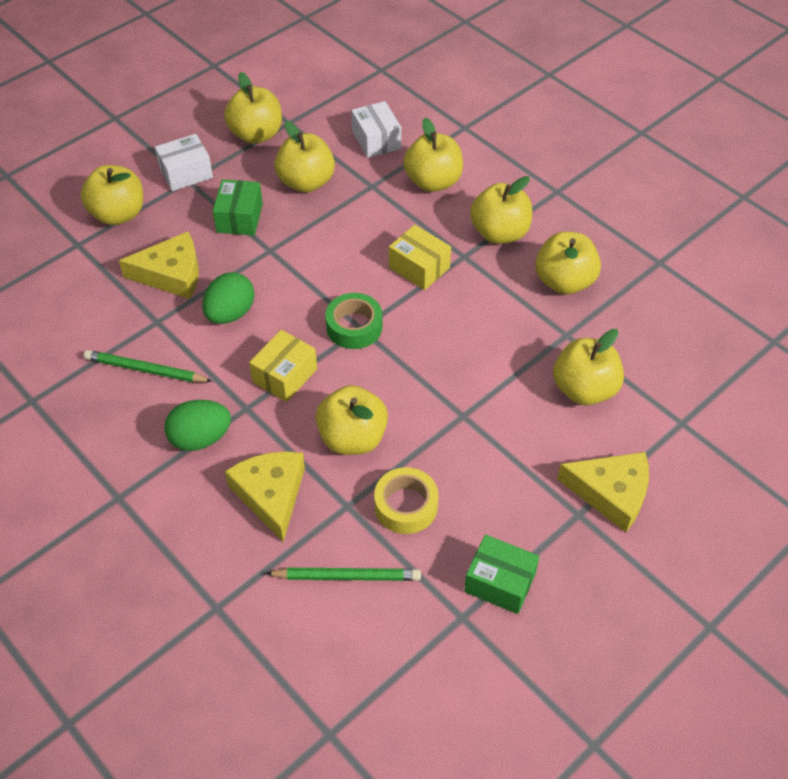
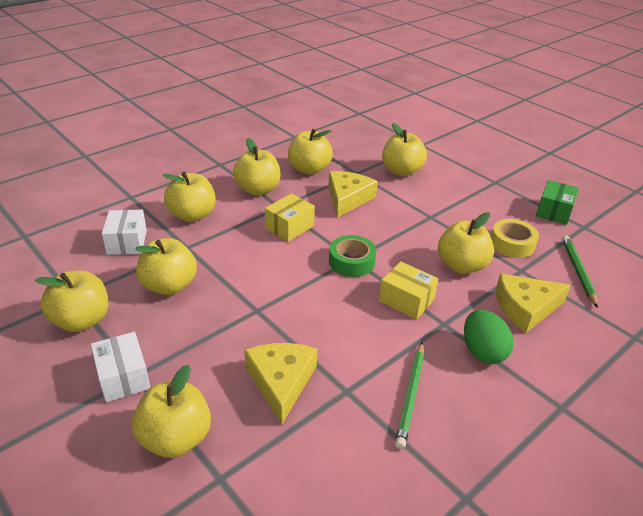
camera: 90 degrees left, 15 degrees down
green egg [202,272,254,324] -> none
green box [213,179,263,236] -> none
white box [351,101,401,158] -> white box turned 75 degrees counterclockwise [102,210,147,255]
yellow cheese [557,452,649,532] -> yellow cheese moved to [328,171,378,218]

